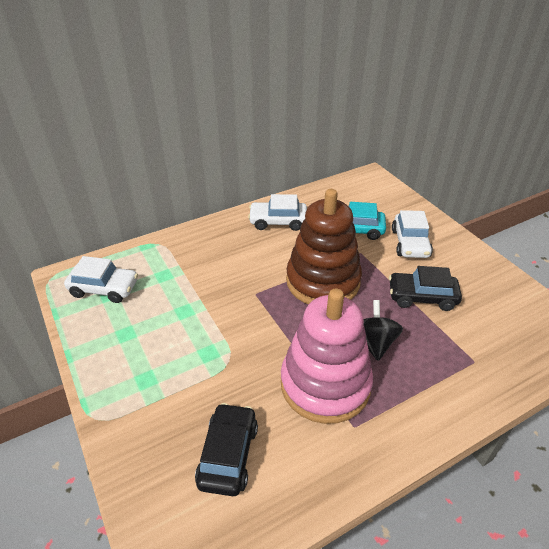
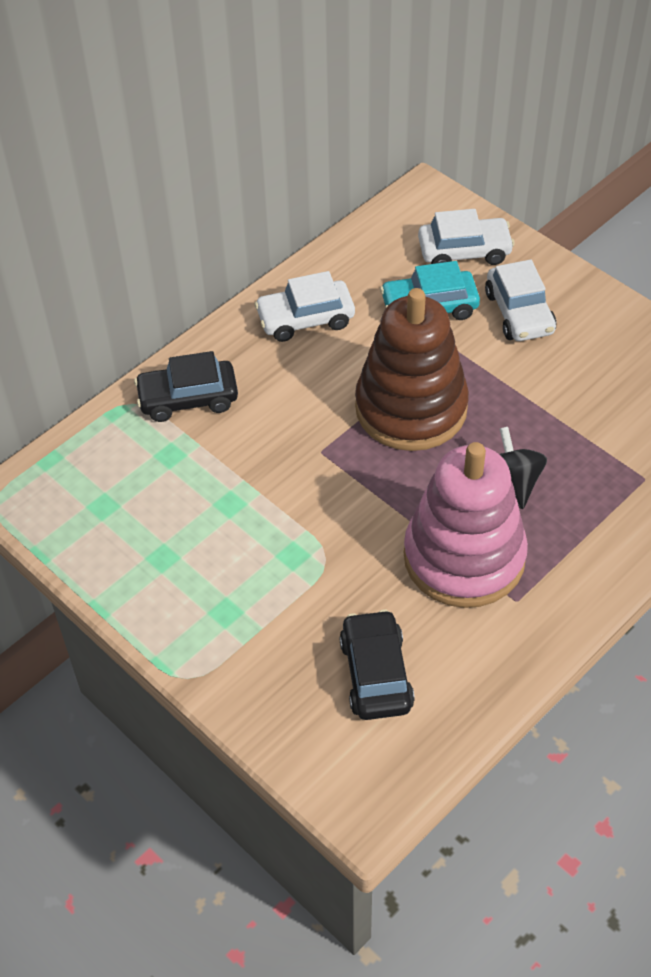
camera: 15 degrees left, 10 degrees up
white car [64,256,138,303] -> white car moved to [418,209,515,265]
black car [389,266,462,311] -> black car moved to [134,351,238,422]

